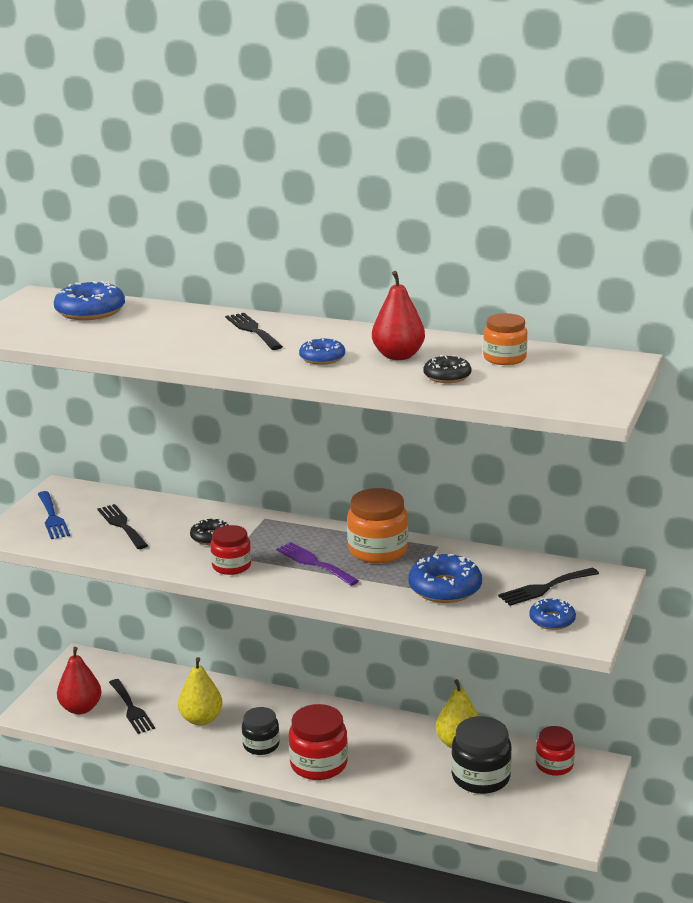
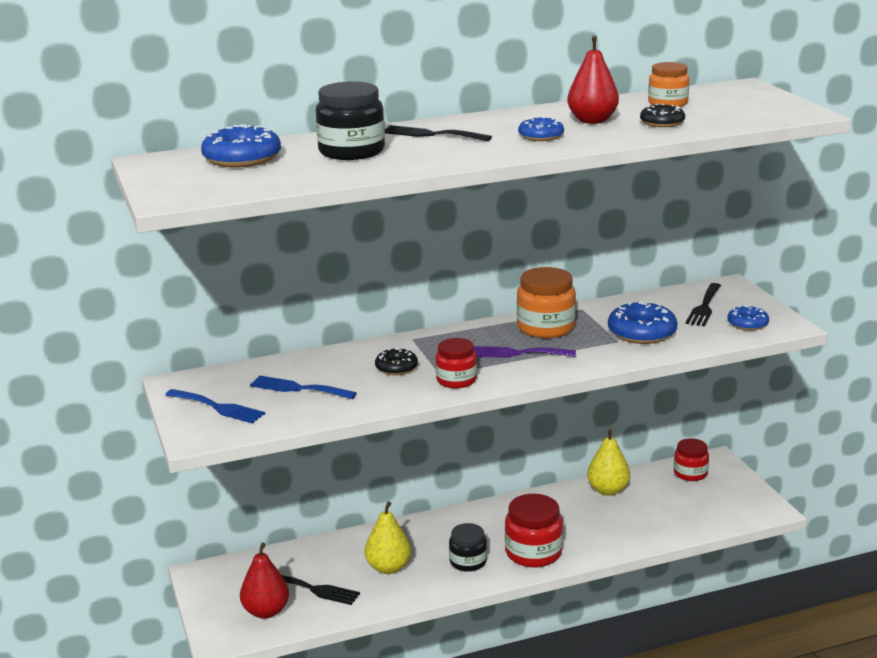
camera: 40 degrees left, 0 degrees up
black fork [97,504,148,549] -> blue fork [250,376,357,399]
black jar [451,716,512,794] -> black jar moved to [316,81,385,160]

